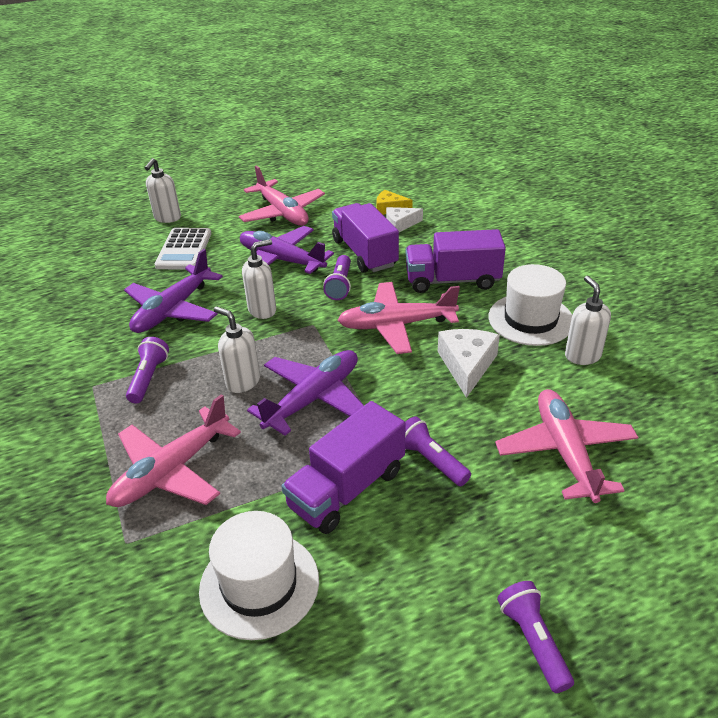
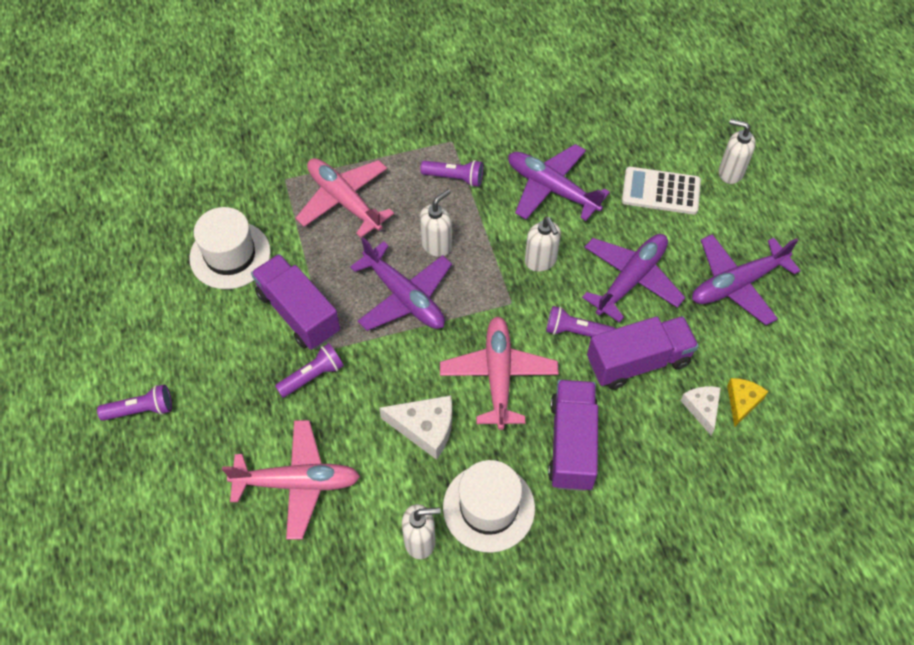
camera: 95 degrees right, 20 degrees up
pink plane [239,165,325,226] -> purple plane [692,234,801,325]

